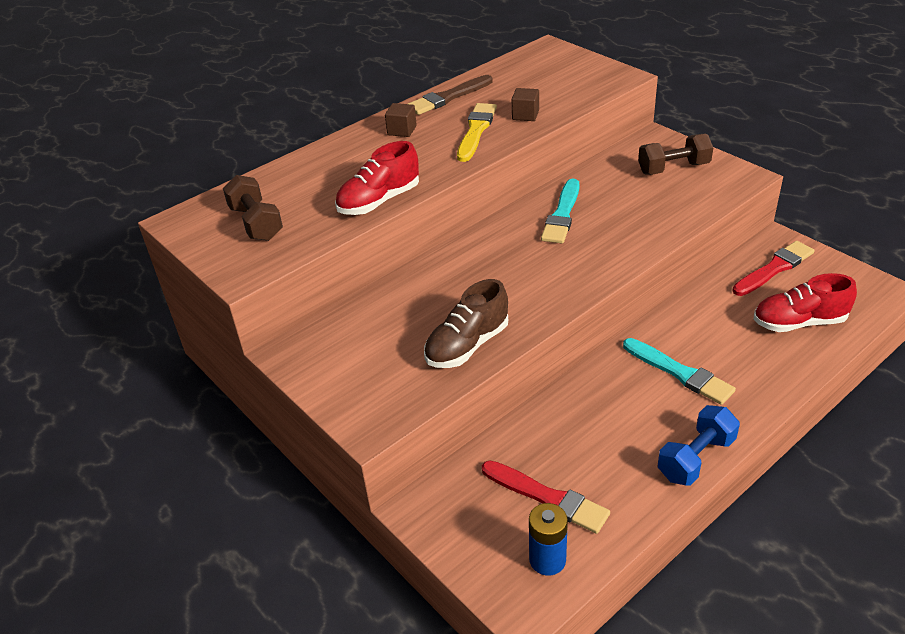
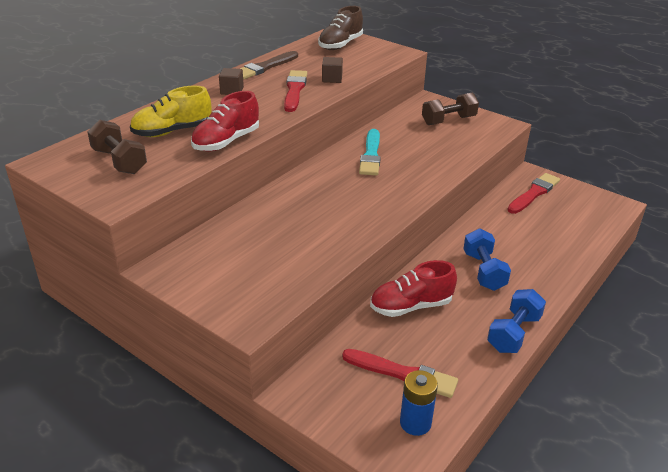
camera: 15 degrees left, 5 degrees down
brown shoe [424,279,508,368] -> brown shoe moved to [318,6,363,50]
yellow brush [457,103,497,162] -> red brush [284,70,307,112]
turquoise brush [623,338,736,405] -> blue dumbbell [463,229,511,291]
red shoe [754,273,857,332] -> red shoe moved to [370,260,457,317]
none -> yellow shoe [130,86,211,137]

